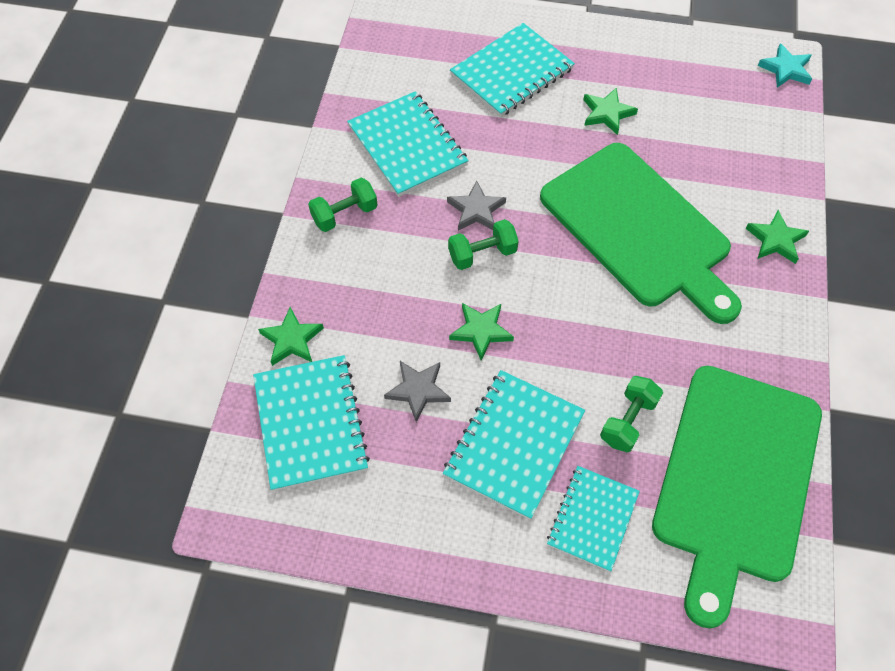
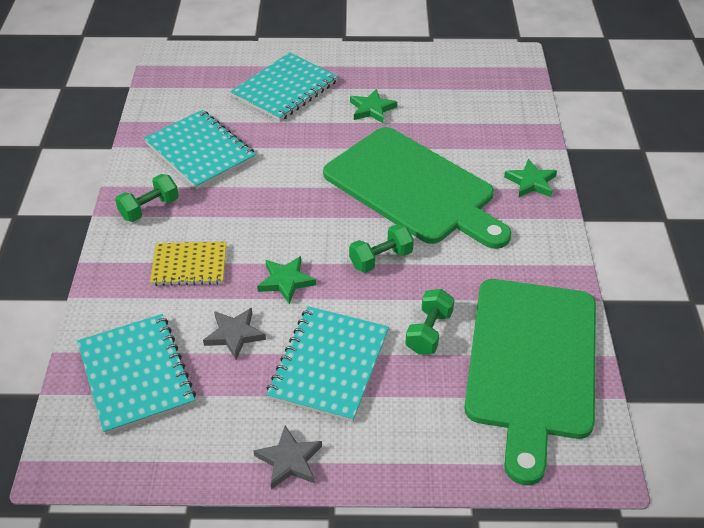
camera: 10 degrees left, 15 degrees down
green star [258,307,324,366] -> none
grey star [447,180,506,231] -> grey star moved to [253,425,322,490]
green dumbbell [448,219,519,270] -> green dumbbell moved to [349,224,414,273]
turquoise notebook [547,466,640,572] -> none
turquoise star [758,43,812,88] -> none
none -> yellow notebook [150,242,226,286]

